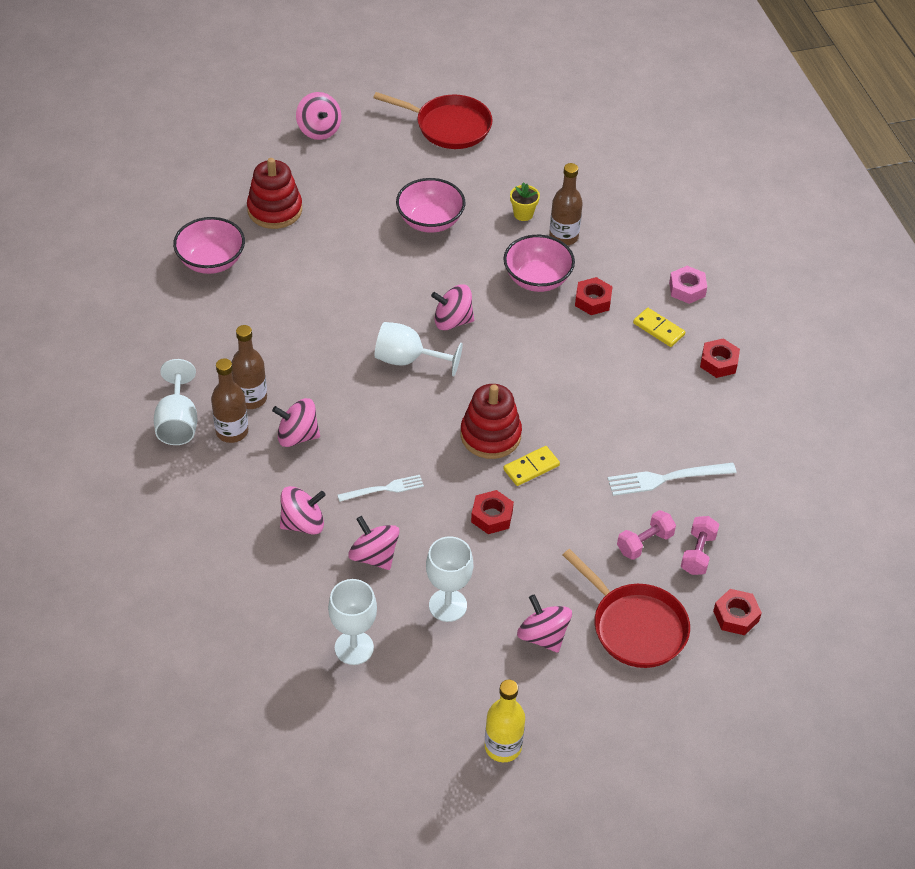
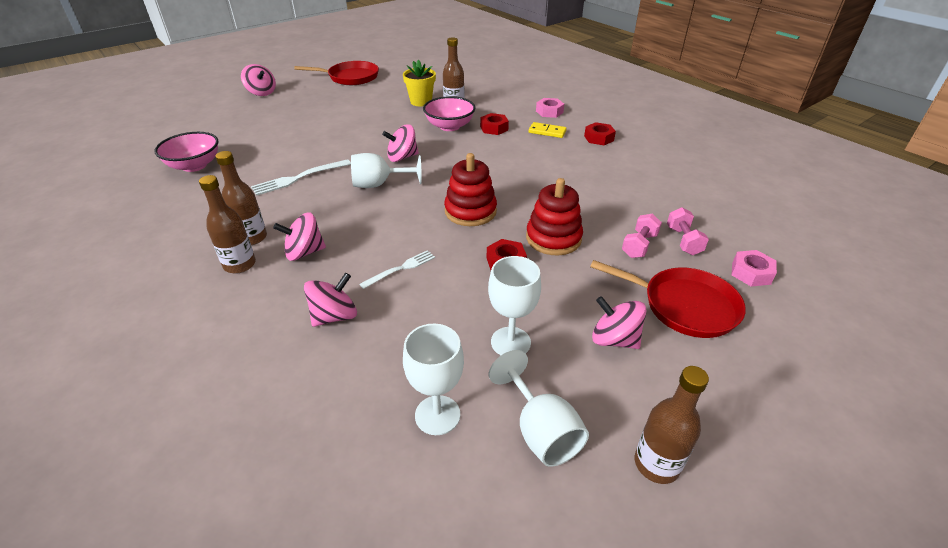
camera: 20 degrees left, 10 degrees down
white goblet [154,359,197,445] -> white goblet moved to [489,350,589,467]
red stacking toy [247,158,302,229] -> red stacking toy moved to [526,178,583,256]
pink spinning top [348,516,400,570] -> none
pink bowl [396,178,465,233] -> none
yellow bottle [485,680,525,762] -> brown bottle [635,366,709,484]
yellow domino [503,446,560,486] -> none
yellow flower pot [510,182,540,221] -> yellow flower pot [403,59,436,106], size x1.56
white fork [607,463,736,496] -> white fork moved to [251,159,351,196]
red nut [713,589,762,635] -> pink nut [732,250,777,287]

